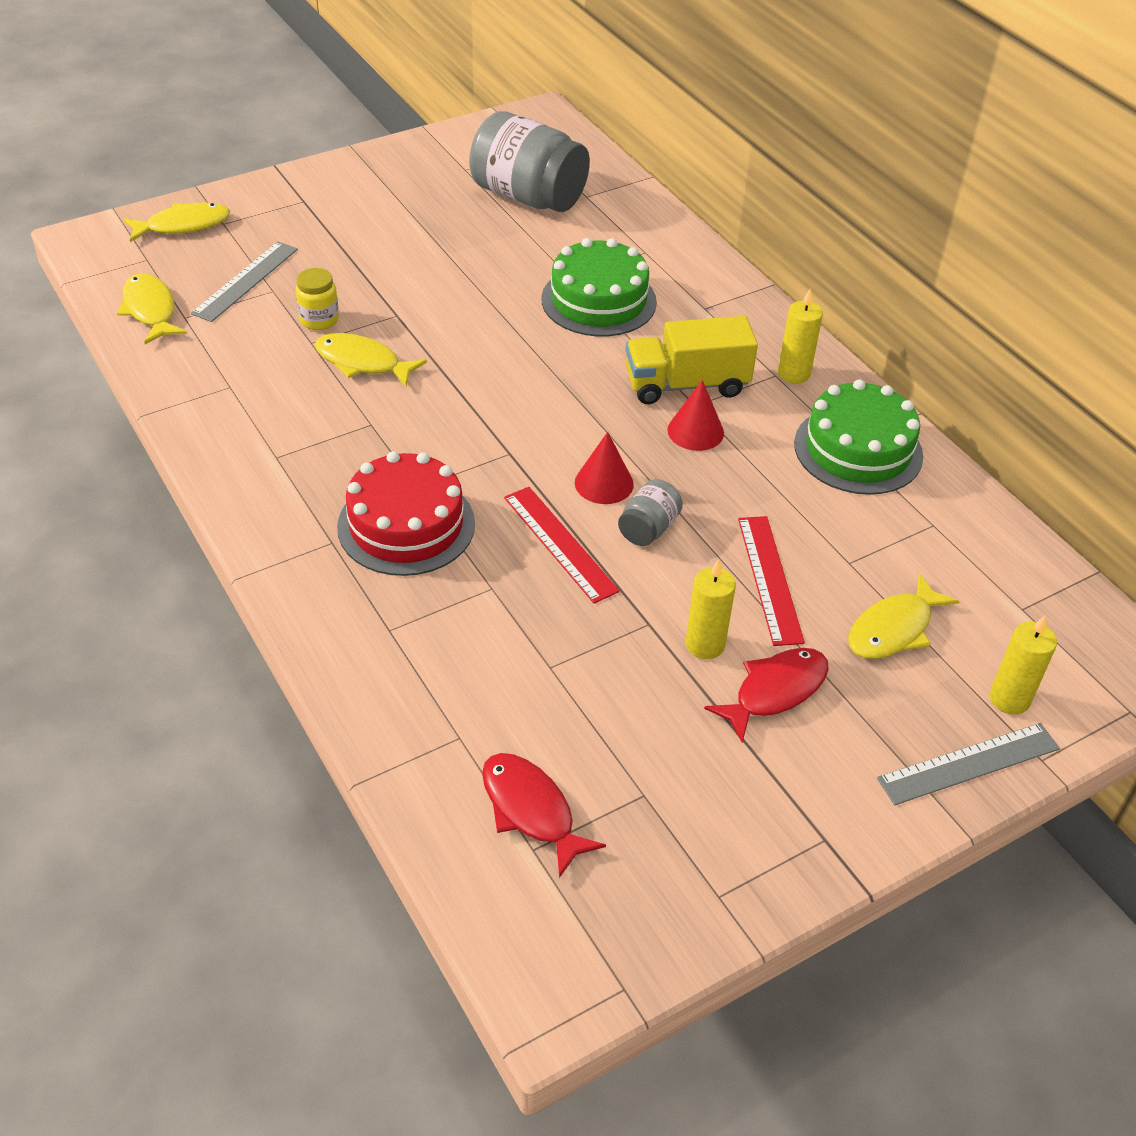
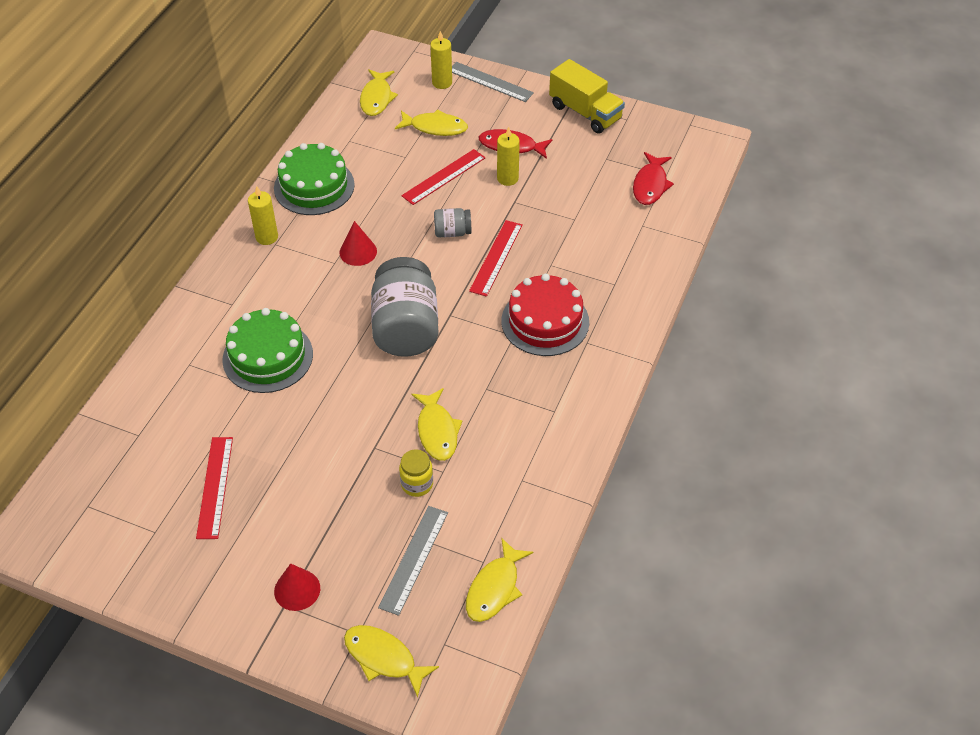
camera: 125 degrees left, 5 degrees up
grey ruler [191,241,298,322] -> grey ruler turned 60 degrees counterclockwise [378,506,448,616]
grey jar [469,111,590,212] -> grey jar moved to [371,257,439,357]
red cone [575,432,634,504] -> red cone moved to [274,563,320,611]
yellow truck [626,316,758,404] -> yellow truck moved to [549,59,625,134]
none -> red ruler [196,437,233,539]
none -> yellow fish [360,69,398,116]

